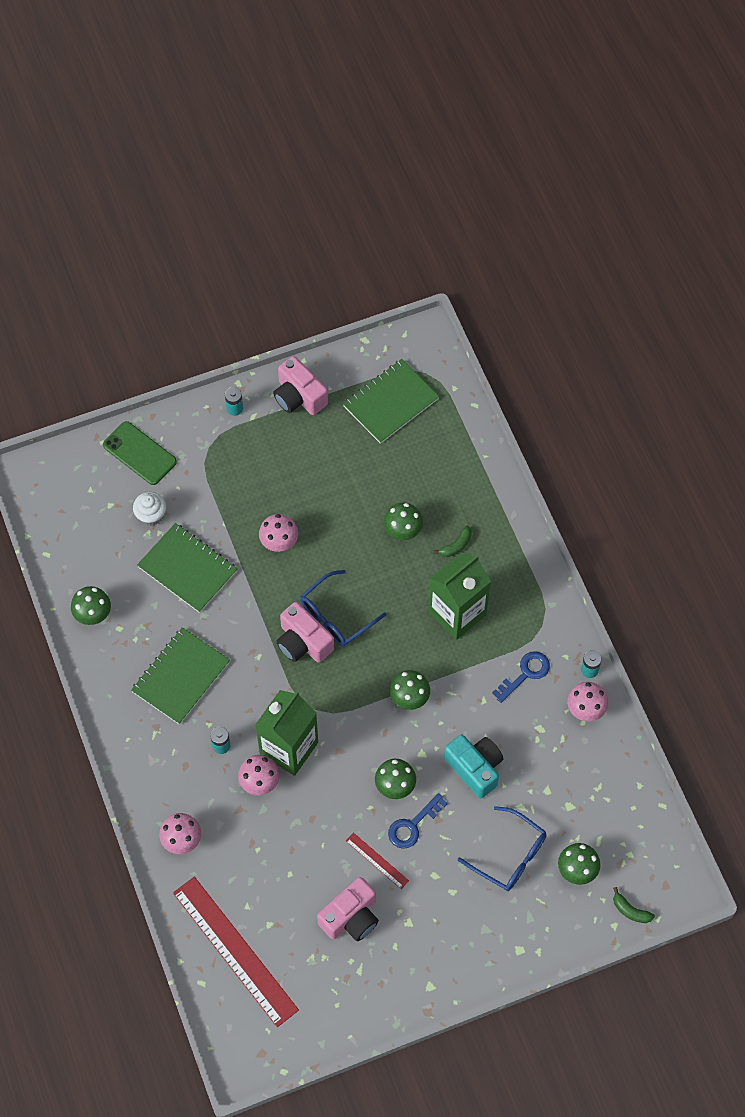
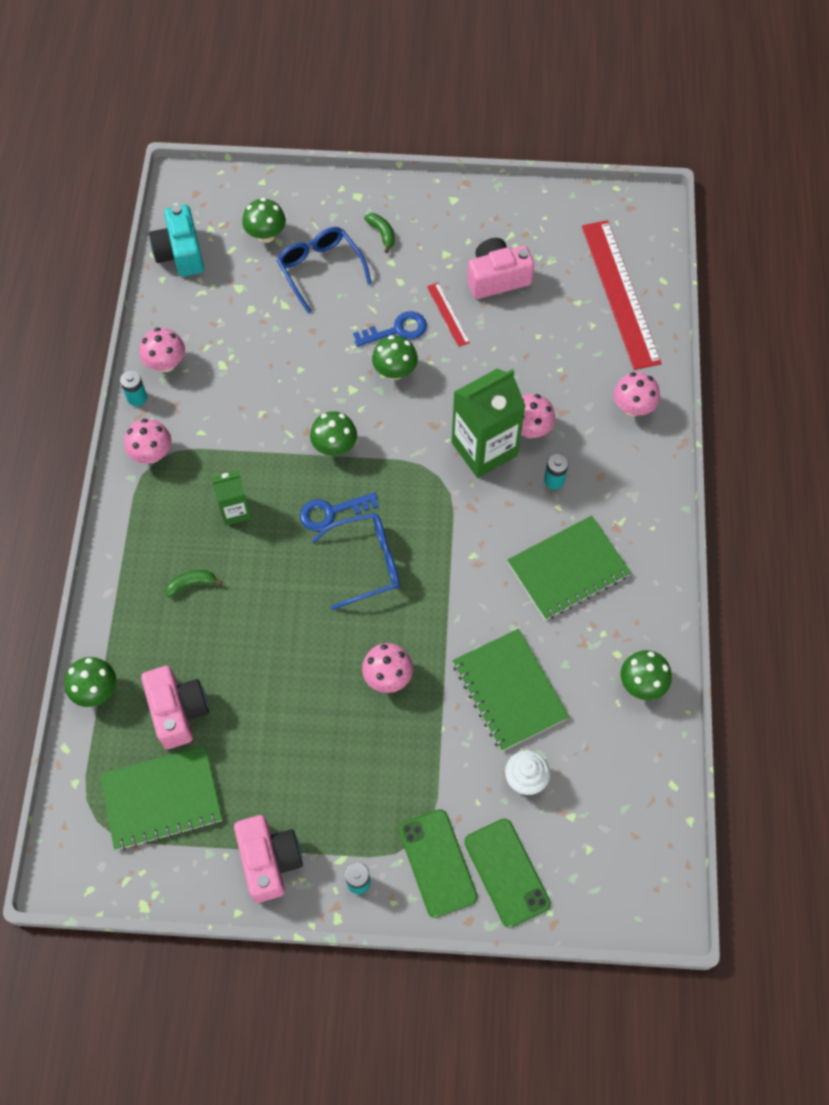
camera: 155 degrees left, 0 degrees up
pink camera [276,602,334,663] -> pink camera moved to [141,666,209,749]
green mushroom [384,503,423,540] -> green mushroom moved to [64,657,116,707]
green carton [428,552,491,640] -> green carton [212,471,251,526], size x0.54
turquoise camera [444,735,503,798] -> turquoise camera moved to [149,205,204,277]
blue key [492,651,550,703] -> blue key moved to [300,492,379,531]
green banana [613,887,655,923] -> green banana moved to [364,213,395,253]
none -> pink mushroom [124,419,171,463]
none -> green phone [399,809,478,918]

